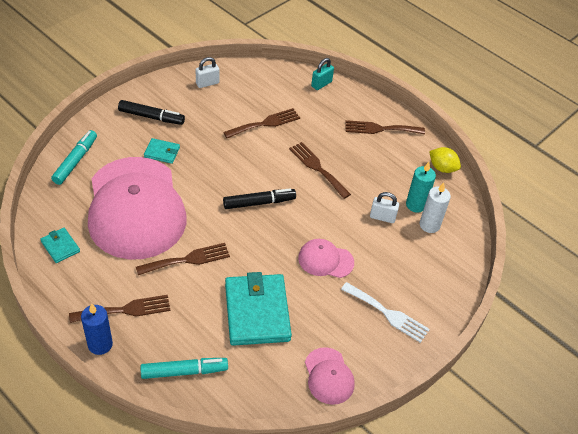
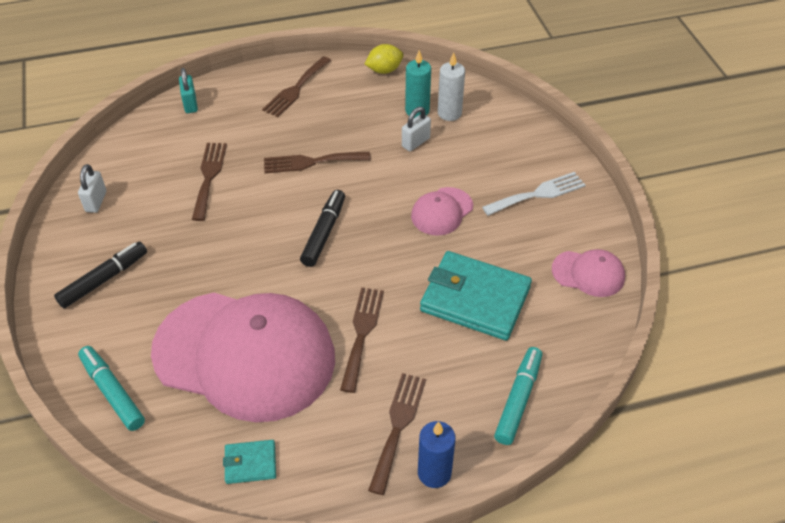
camera: 55 degrees left, 0 degrees up
turquoise wallet [144,138,180,164] -> none

